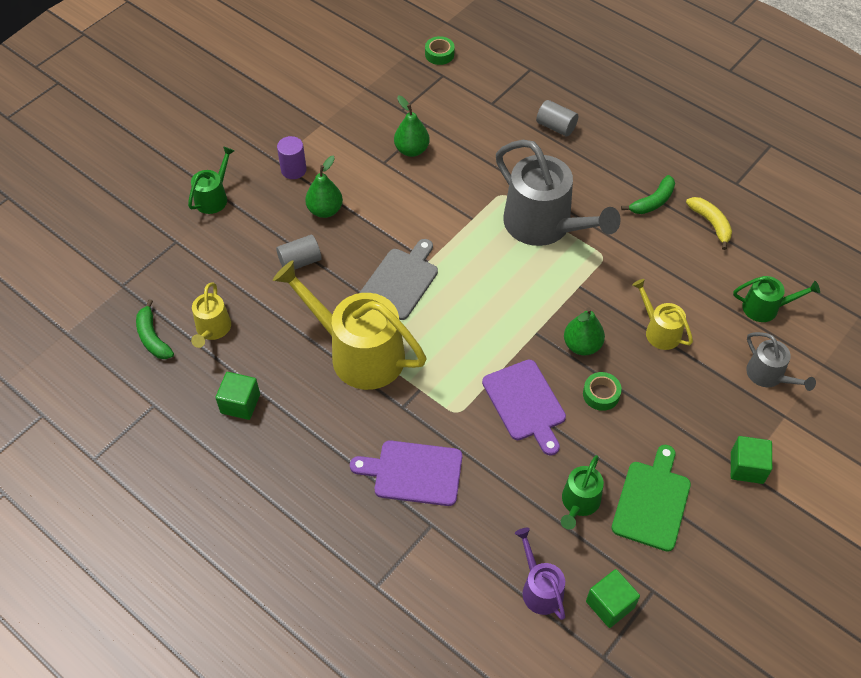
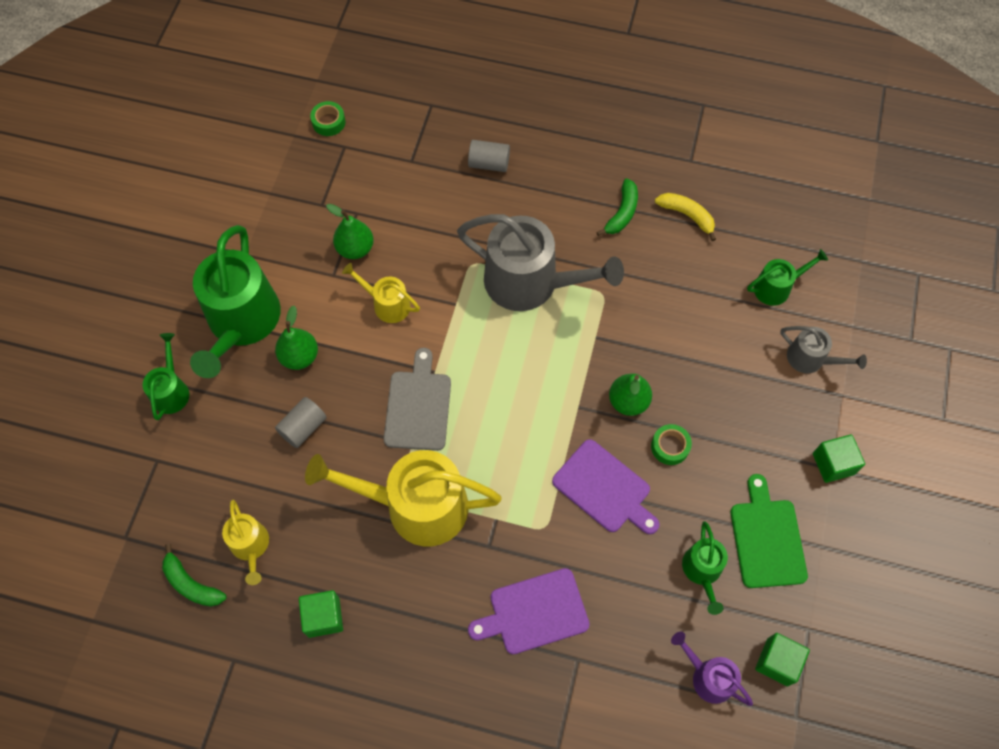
camera: 25 degrees left, 10 degrees up
purple cylinder [277,136,306,179] -> green watering can [190,225,281,378]
yellow watering can [632,279,693,350] -> yellow watering can moved to [342,263,420,323]

